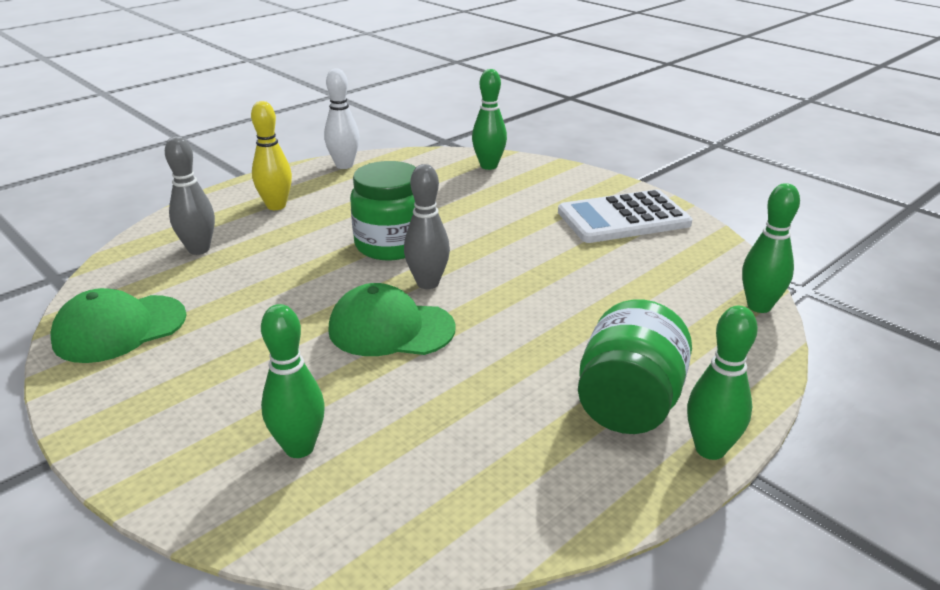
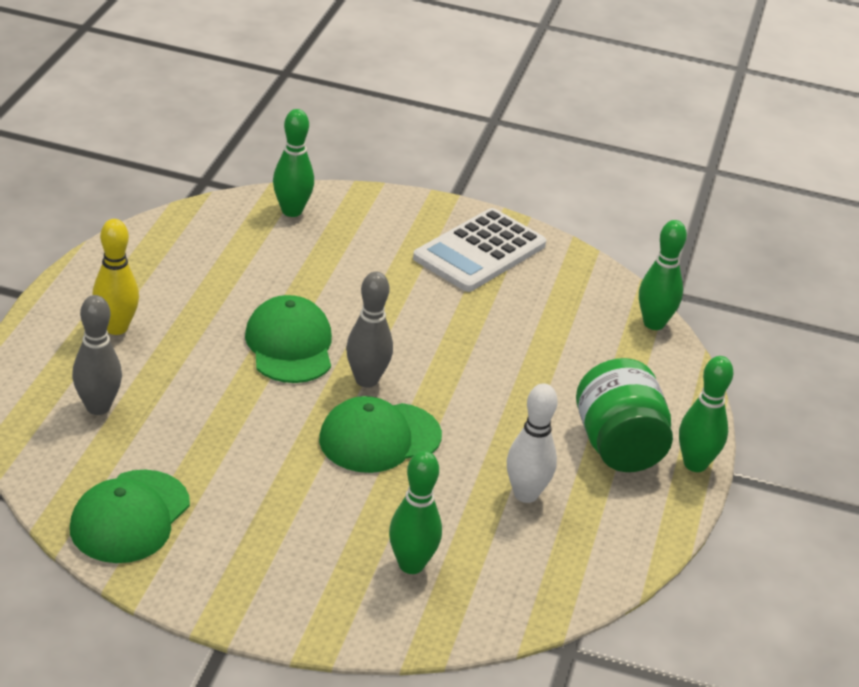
camera: 35 degrees left, 5 degrees up
white bowling pin [324,68,360,169] -> white bowling pin moved to [507,383,558,503]
green jar [350,161,416,260] -> green cap [245,295,332,383]

